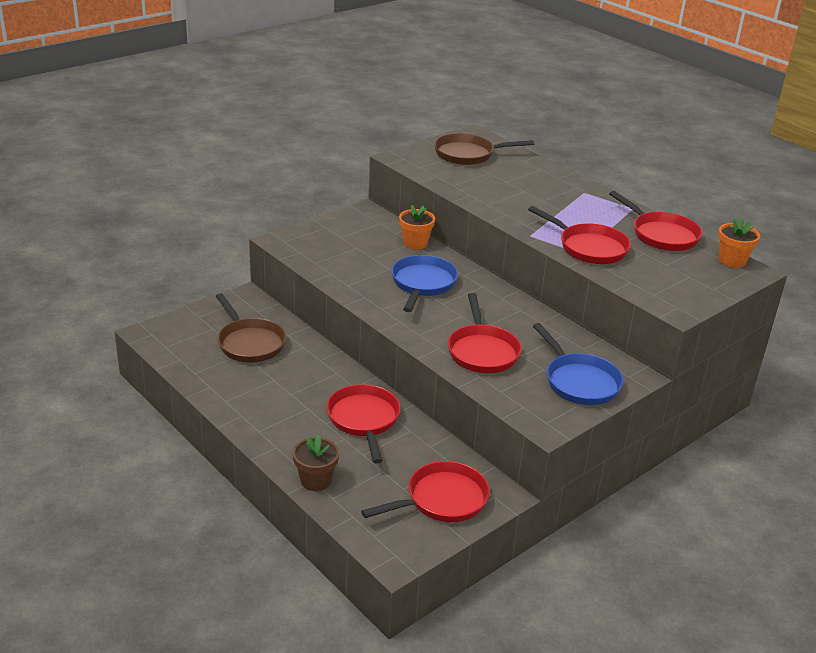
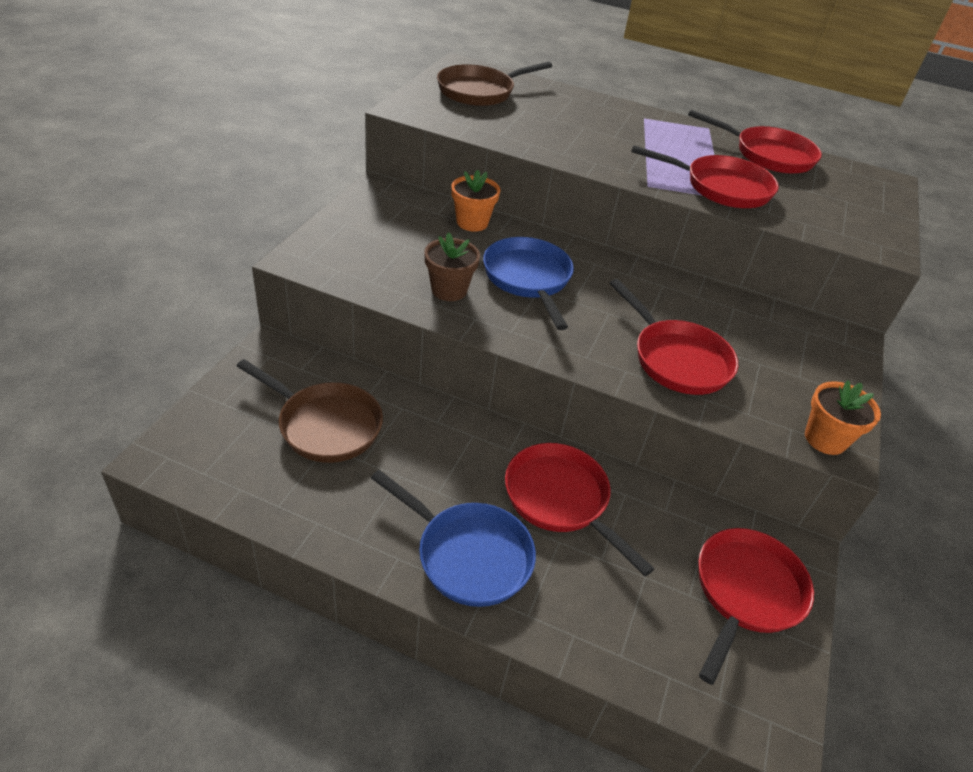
camera: 30 degrees left, 10 degrees up
brown flower pot [293,435,339,491] -> brown flower pot moved to [424,232,480,301]
blue pan [533,323,624,405] -> blue pan moved to [371,470,536,607]
orange flower pot [718,218,760,268] -> orange flower pot moved to [805,380,881,455]

